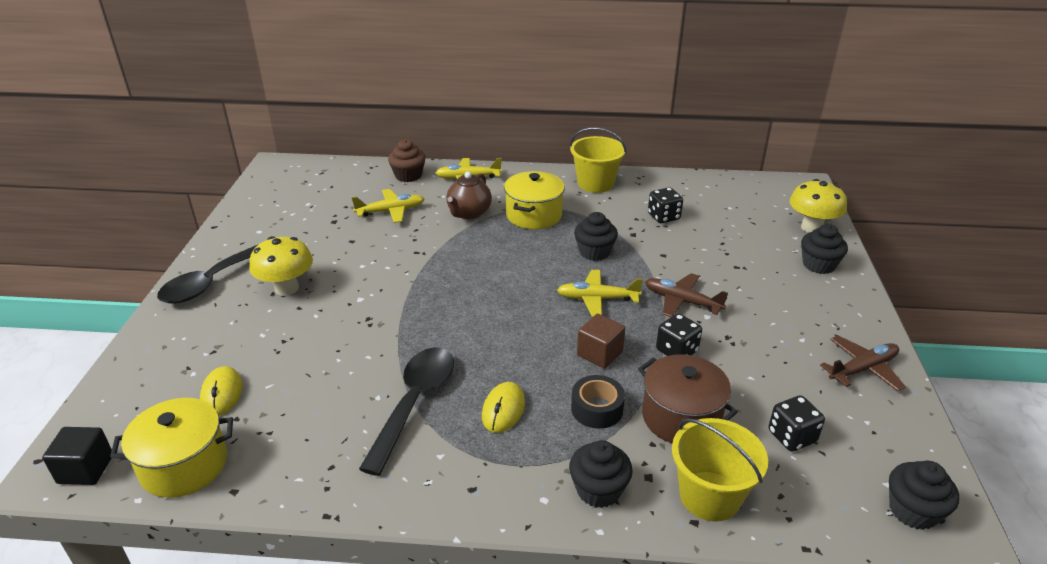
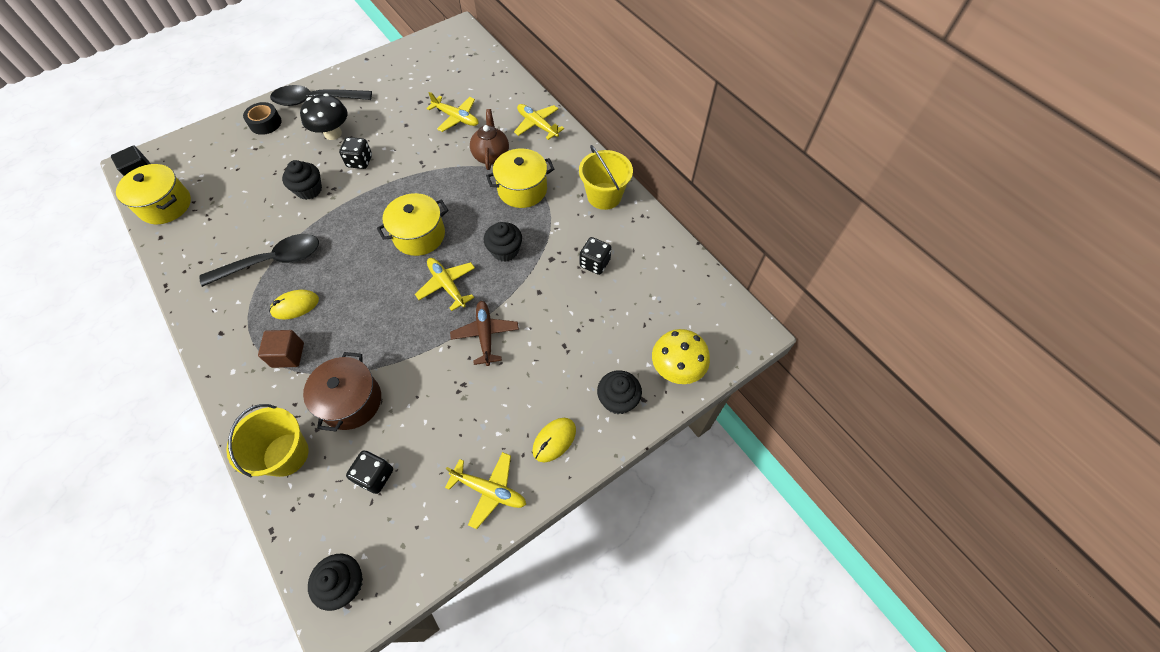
camera: 50 degrees right, 25 degrees up
yellow mouse [200,366,243,416] -> yellow mouse moved to [532,418,576,462]
yellow mushroom [249,236,313,296] -> black mushroom [300,94,347,140]
brown cupcake [388,139,426,182] -> none
brown teapot [446,172,492,219] -> brown teapot turned 105 degrees clockwise [470,109,509,170]
black cupcake [569,440,633,508] -> black cupcake moved to [282,160,322,200]
black tape [571,375,625,429] -> black tape moved to [243,102,282,135]
brown cube [577,314,625,369] -> brown cube moved to [258,330,304,368]
black dice [656,313,702,356] -> black dice moved to [339,137,372,169]
brown plane [820,335,906,391] -> yellow plane [445,452,526,529]
none -> yellow pot [377,193,448,256]

